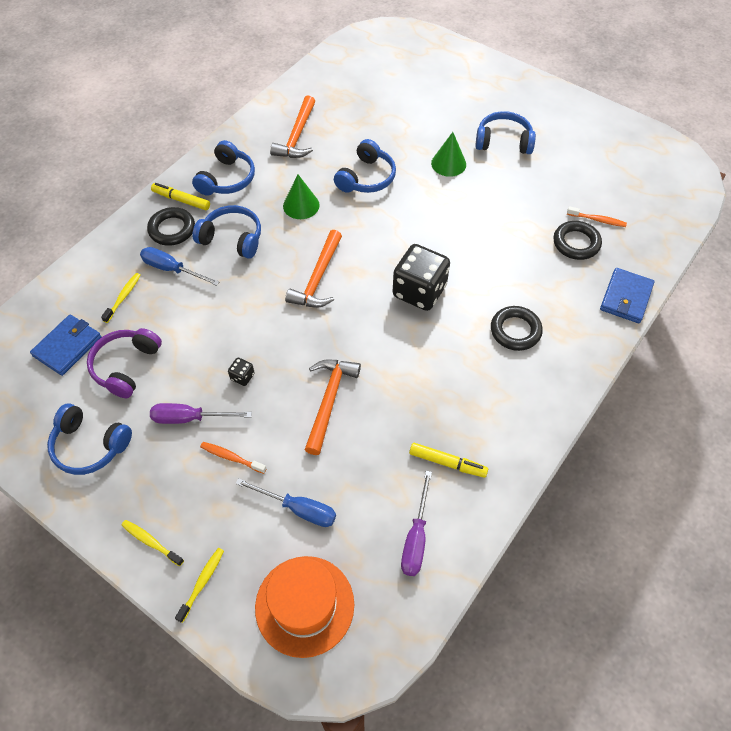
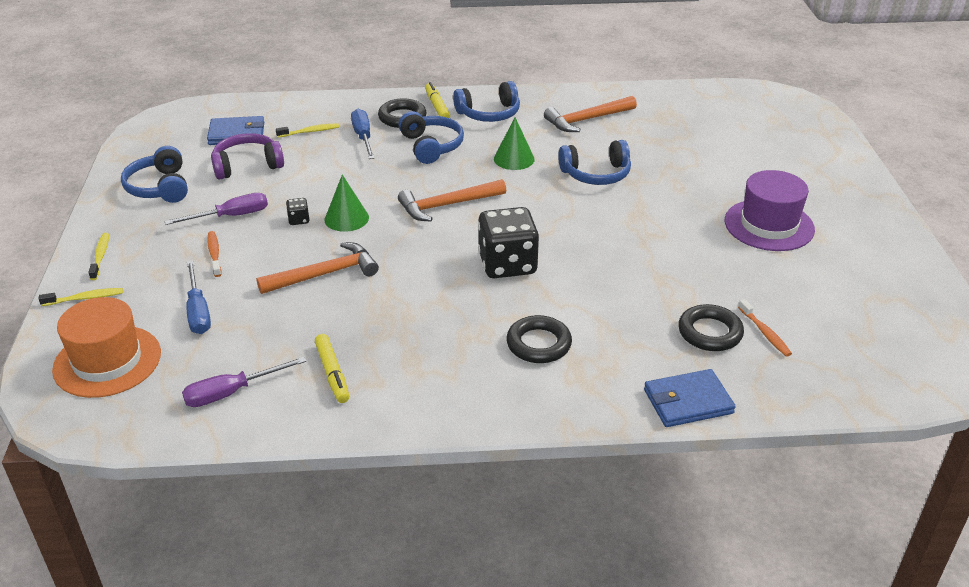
camera: 50 degrees right, 20 degrees down
purple screwdriver [150,403,252,424] -> purple screwdriver turned 105 degrees clockwise [164,193,268,225]
green cone [431,132,466,177] -> green cone moved to [325,175,369,232]
blue headphones [475,111,536,154] -> purple hat [725,170,815,251]

